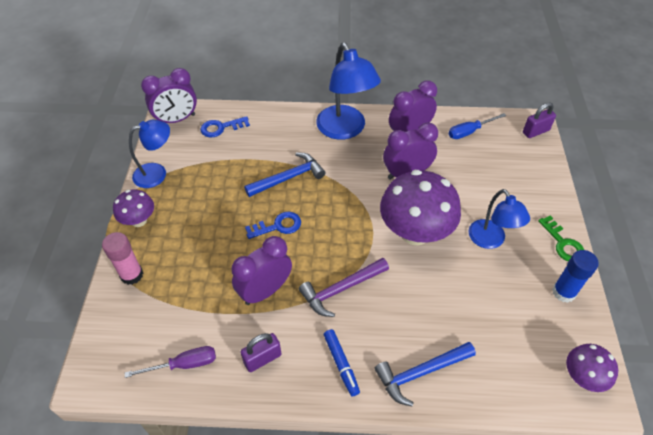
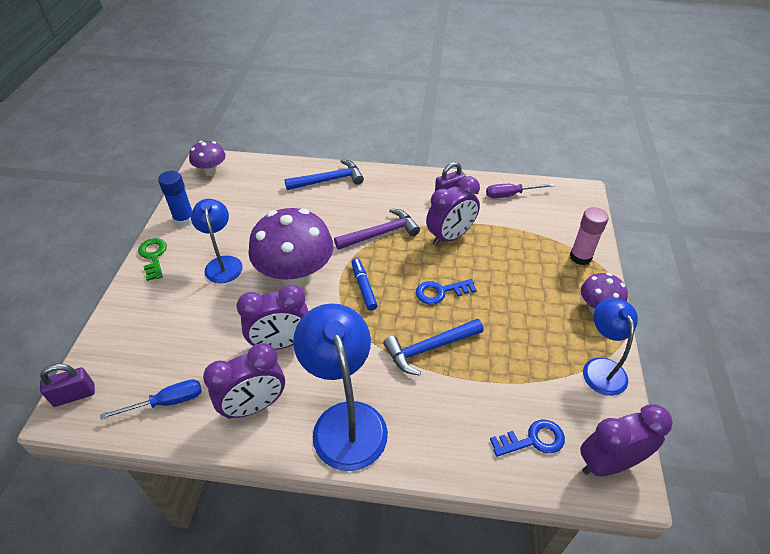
camera: 175 degrees left, 5 degrees down
blue lamp [129,120,170,188] -> blue lamp turned 105 degrees clockwise [583,298,638,396]
blue marker [324,329,360,396] -> blue marker moved to [351,258,378,311]

